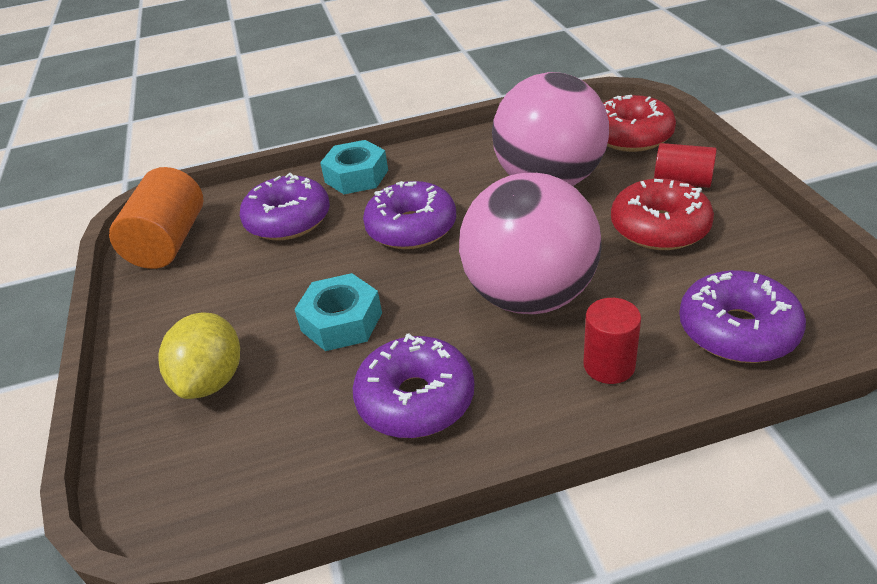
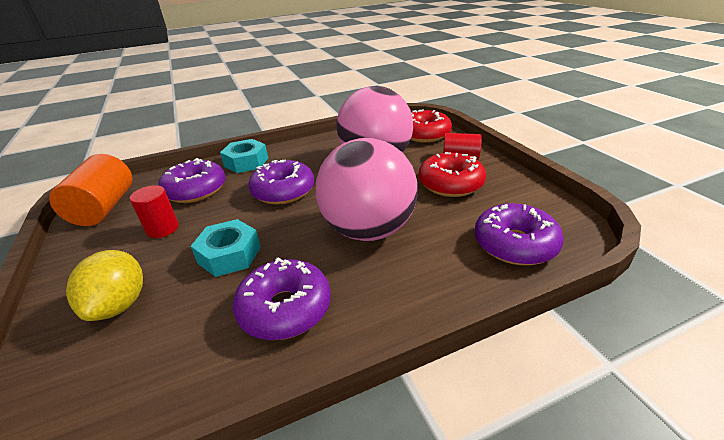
camera: 10 degrees left, 5 degrees down
red cylinder [583,298,641,384] -> red cylinder moved to [130,185,179,238]

